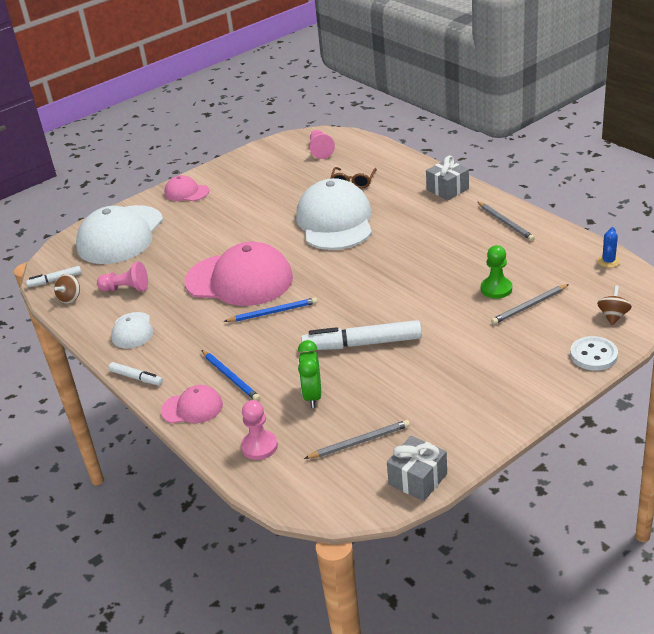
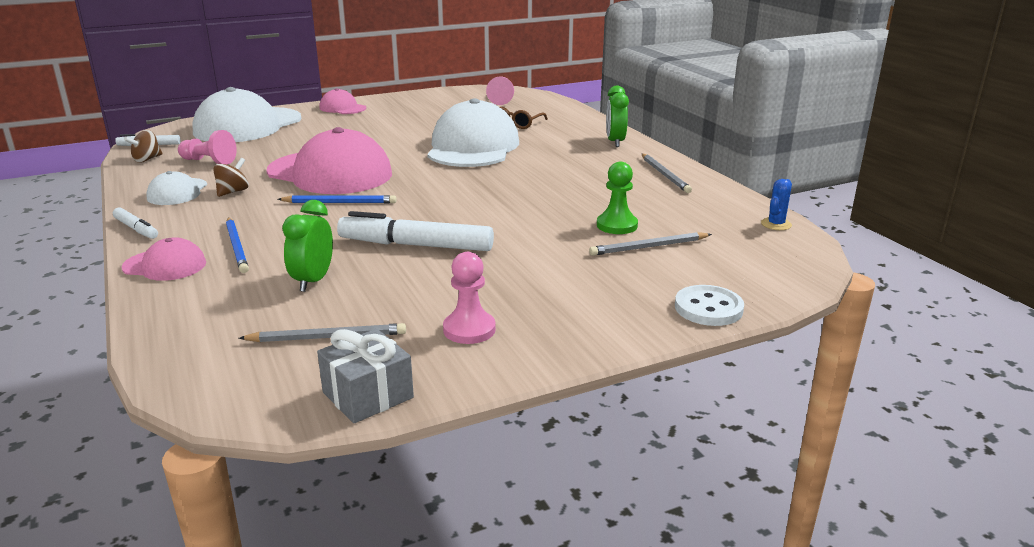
camera: 10 degrees right, 10 degrees down
pink pawn [241,400,278,460] -> pink pawn moved to [443,252,496,344]
grey gift [426,155,469,200] -> green clock [606,85,629,147]
brown spinning top [597,286,632,325] -> brown spinning top moved to [213,158,249,197]

